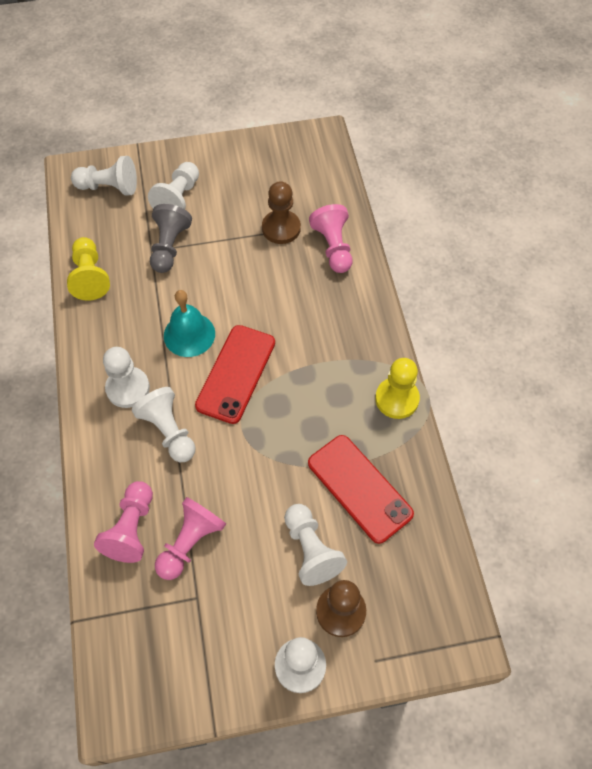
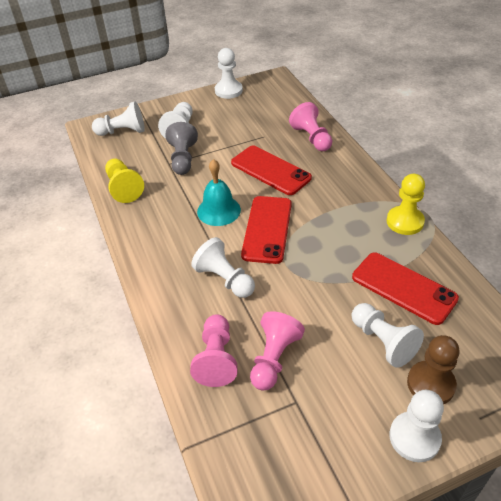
camera: 10 degrees left, 15 degrees down
white pawn [103,347,150,408] -> white pawn moved to [215,48,243,99]
brown pawn [262,181,301,244] -> none
none -> red phone [231,146,312,195]

